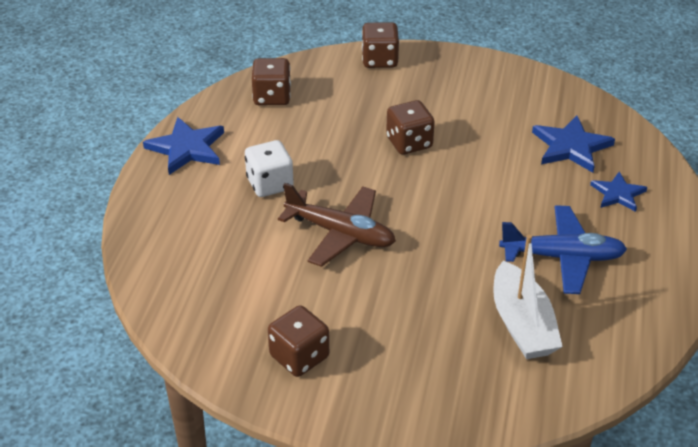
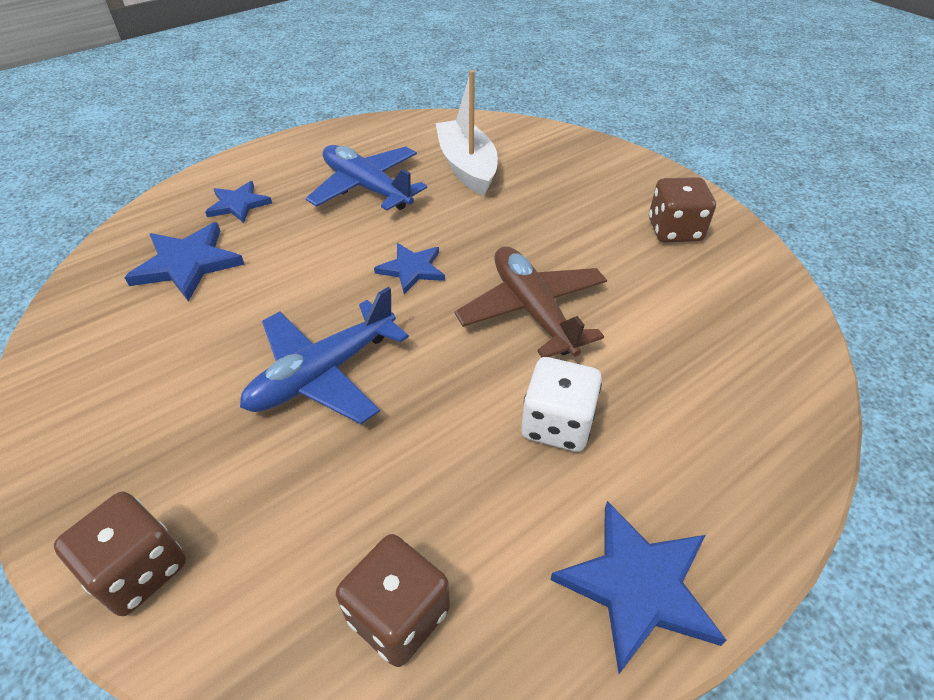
camera: 140 degrees left, 5 degrees up
brown dice [386,100,435,155] -> blue plane [240,287,409,424]
white boat [493,235,563,359] -> white boat turned 45 degrees counterclockwise [436,70,498,196]
none -> blue star [374,243,445,294]

